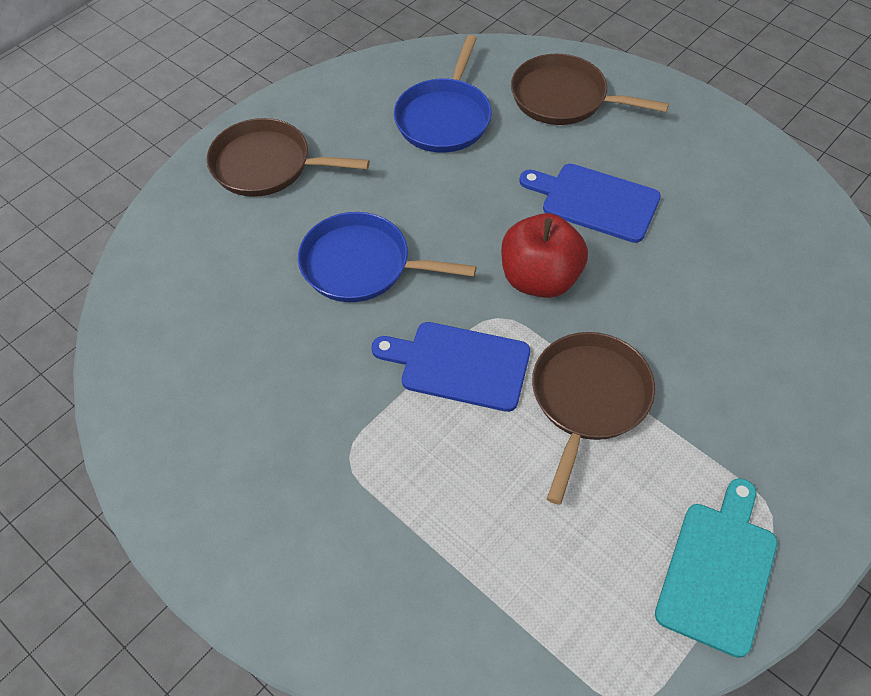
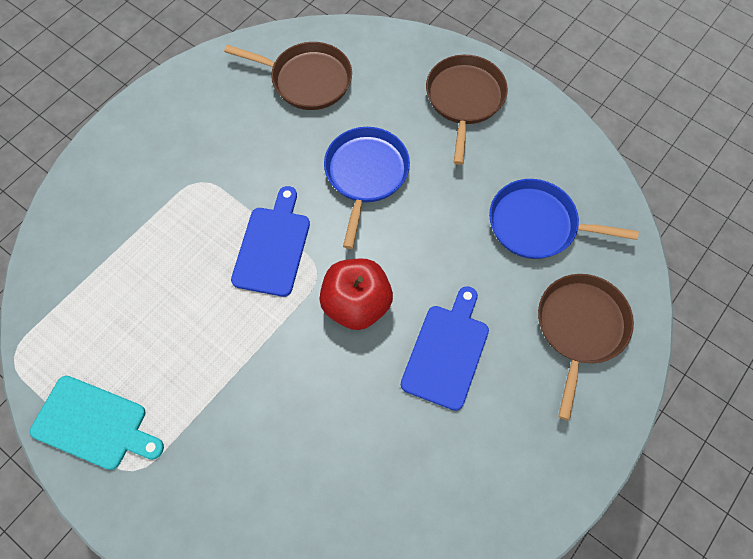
camera: 85 degrees right, 10 degrees up
brown pan [532,332,655,505] -> brown pan moved to [224,42,352,110]

